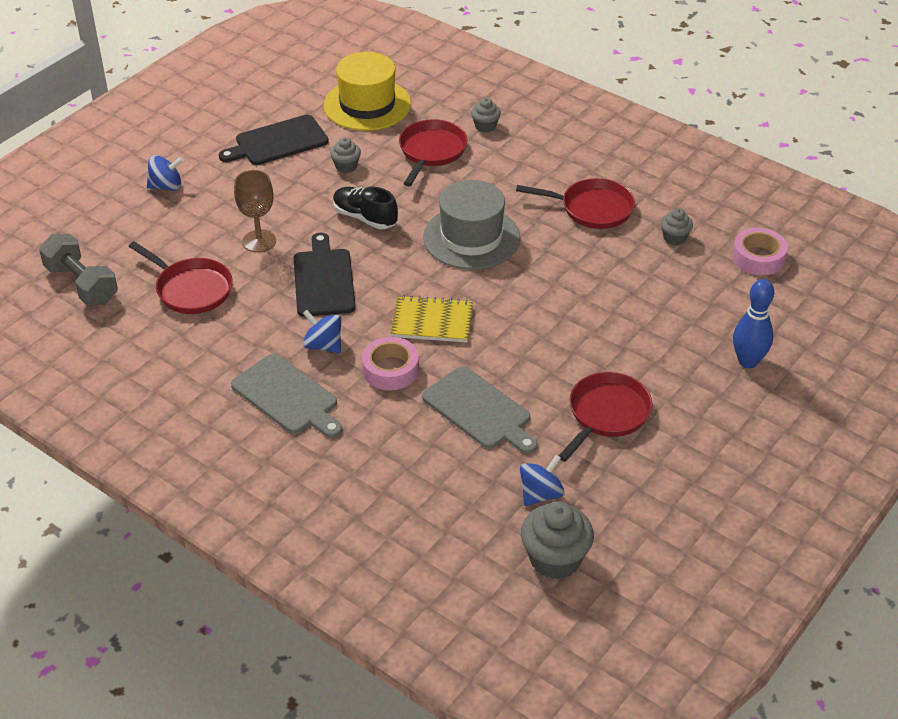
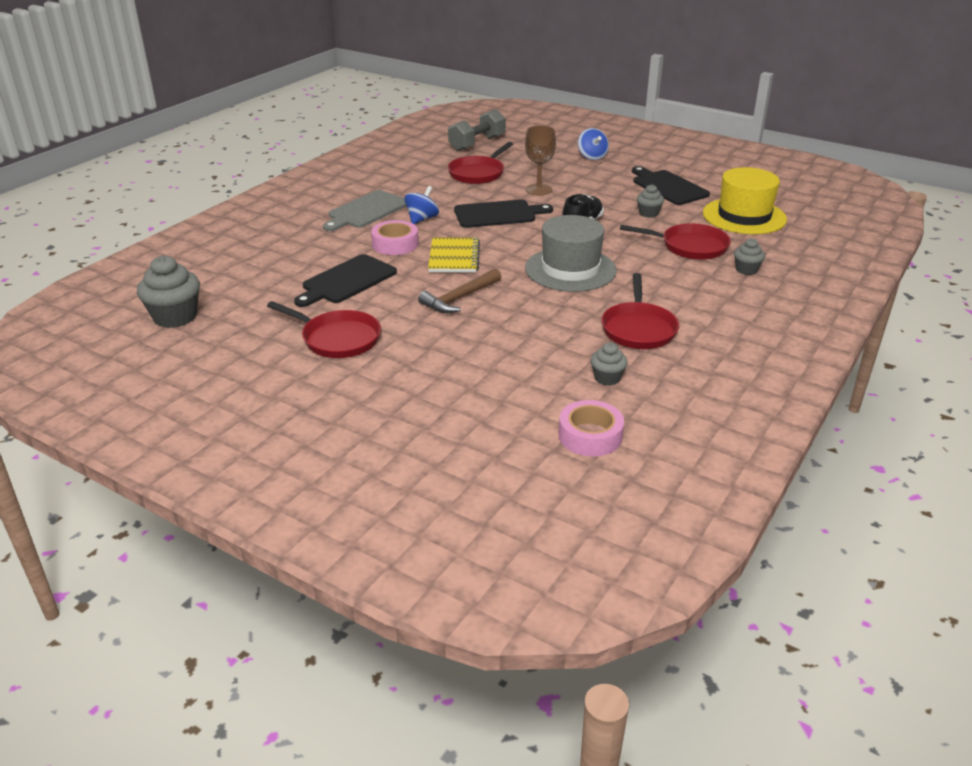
camera: 85 degrees right, 10 degrees down
grey cutting board [422,366,538,454] -> black cutting board [294,254,397,307]
blue spinning top [520,455,565,506] -> none
blue bowling pin [733,279,774,368] -> none
none -> brown hammer [418,269,501,313]

